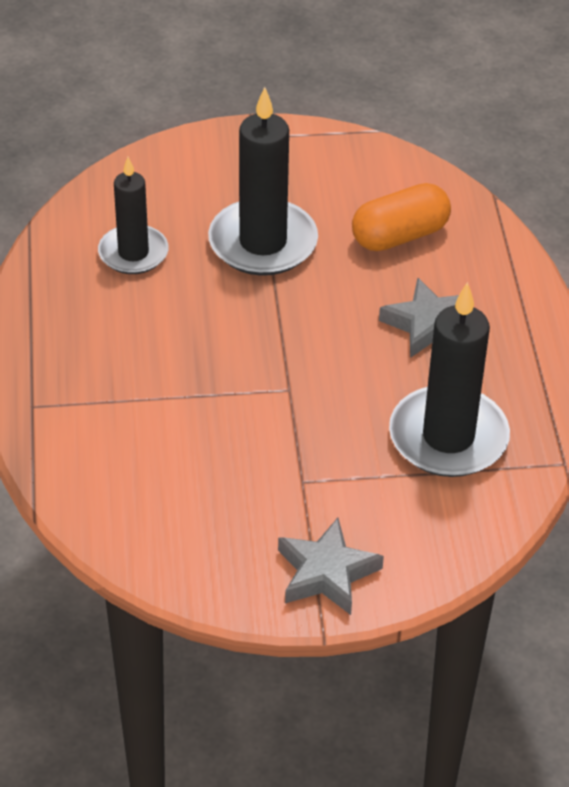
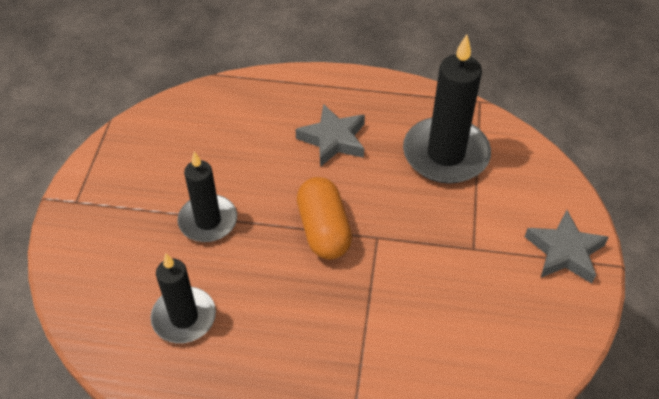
camera: 75 degrees left, 5 degrees up
black candle [208,87,318,276] -> black candle [177,152,237,242], size x0.64
orange capsule [352,183,451,251] -> orange capsule moved to [297,177,352,260]

